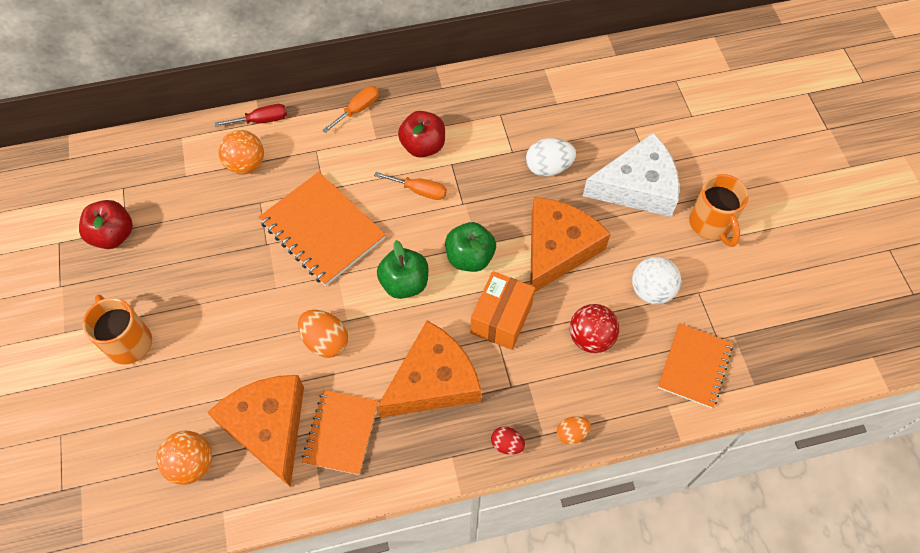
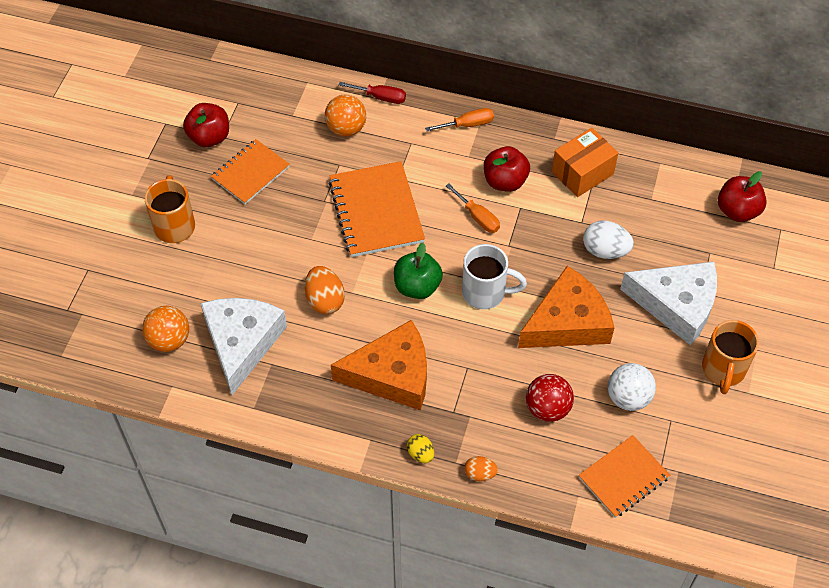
camera: 30 degrees right, 5 degrees down
orange cheese [207,375,304,487] -> white cheese [201,298,287,395]
orange notebook [302,390,378,475] -> orange notebook moved to [211,139,290,204]
green apple [445,222,496,272] -> white mug [462,244,527,309]
orange box [471,271,535,350] -> orange box moved to [552,128,618,197]
red egg [491,426,525,455] -> yellow egg [407,434,434,463]
none -> red apple [718,171,767,222]

